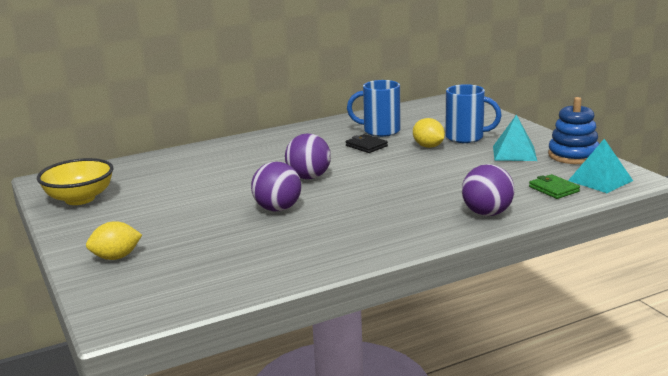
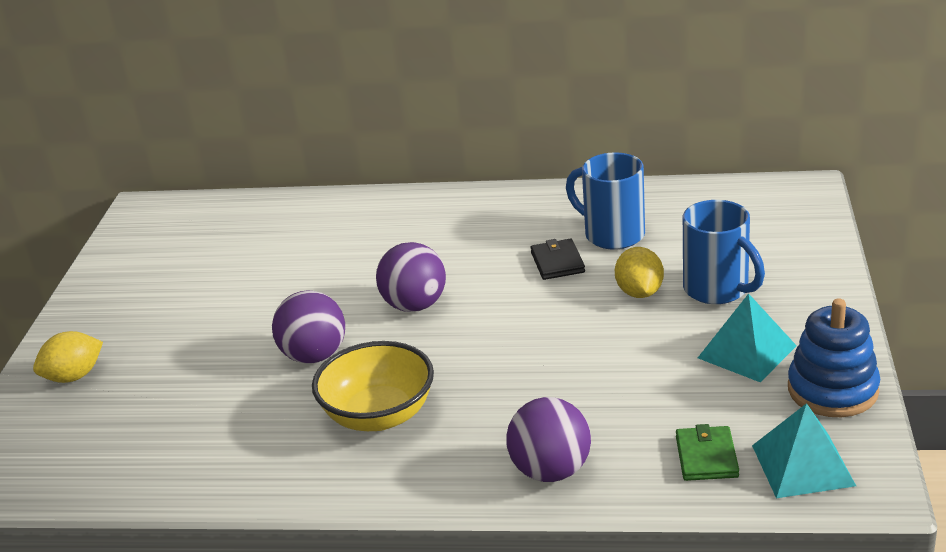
camera: 35 degrees right, 10 degrees up
yellow bowl [37,158,114,205] -> yellow bowl moved to [312,341,434,431]
yellow lemon [86,221,142,260] -> yellow lemon turned 45 degrees counterclockwise [33,331,103,383]

